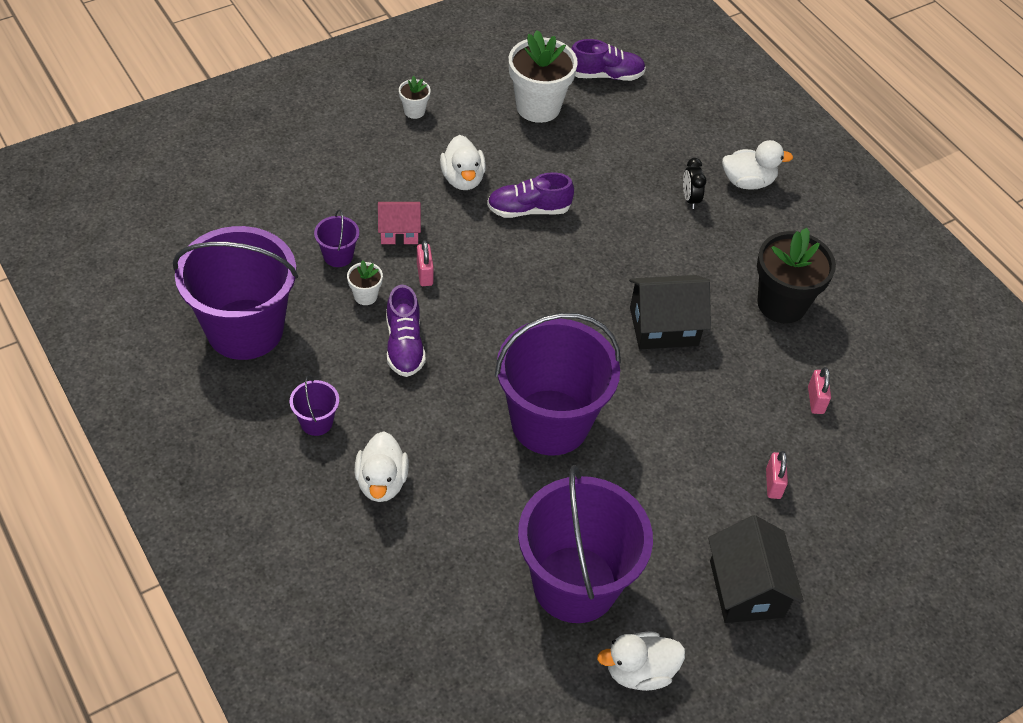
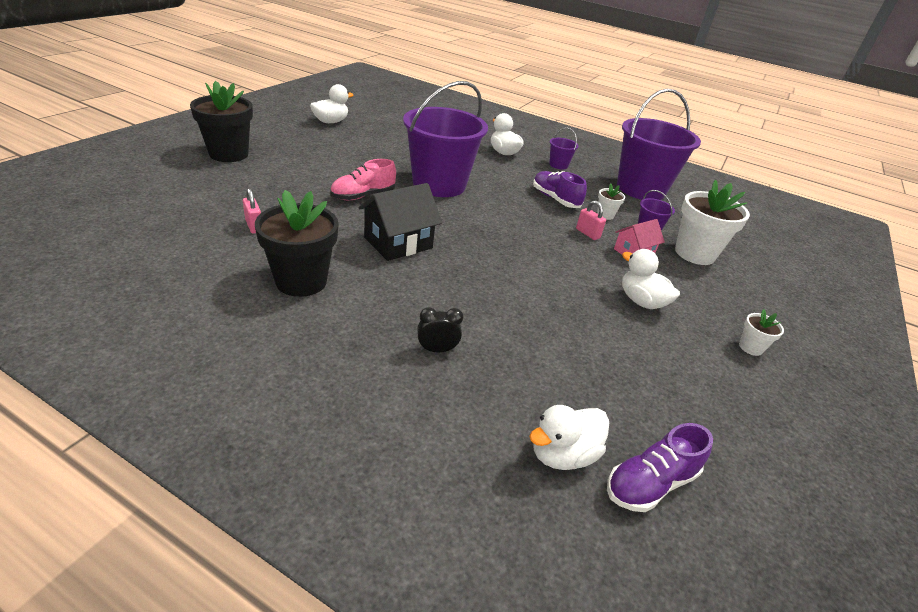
camera: 150 degrees right, 15 degrees down
purple shoe [487,172,574,218] -> none
white flower pot [509,30,578,123] -> white flower pot moved to [675,180,750,265]
purple bucket [518,465,653,623] -> none
black clock [683,158,706,209] -> black clock turned 60 degrees counterclockwise [417,307,463,352]
black house [708,515,804,623] -> none
white duck [722,140,793,190] -> white duck moved to [529,405,609,470]
pink padlock [766,451,788,499] -> none
none -> black flower pot [190,81,253,162]
none -> pink shoe [330,159,396,200]

